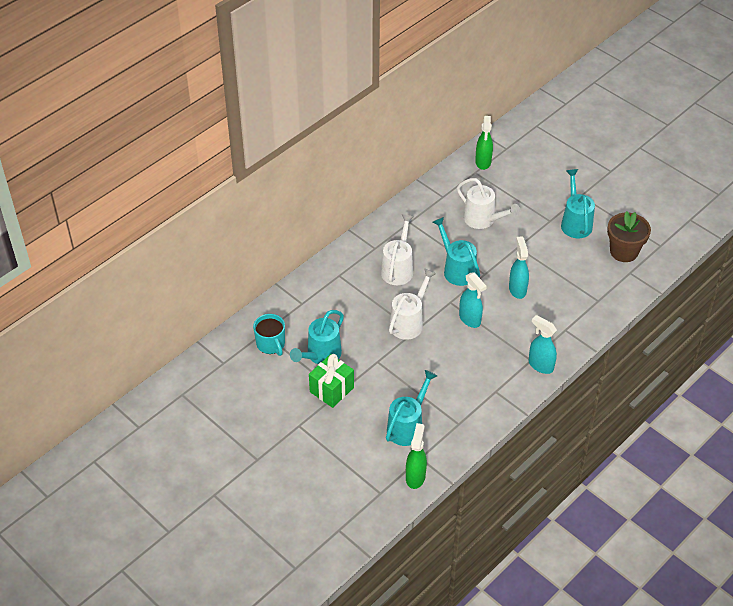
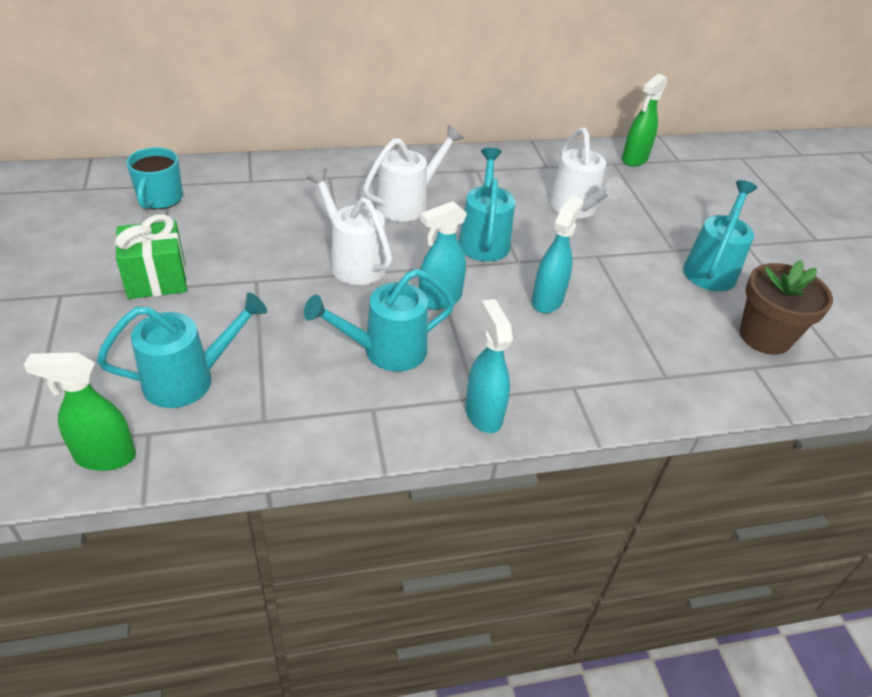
camera: 30 degrees right, 5 degrees down
turquoise watering can [290,310,344,364] -> turquoise watering can moved to [304,269,455,371]
white watering can [389,268,436,340] -> white watering can turned 105 degrees counterclockwise [307,168,392,285]
green spray bottle [406,423,427,489] -> green spray bottle turned 135 degrees counterclockwise [24,352,136,471]
turquoise spray bottle [459,272,487,328] -> turquoise spray bottle turned 60 degrees clockwise [419,201,467,310]

